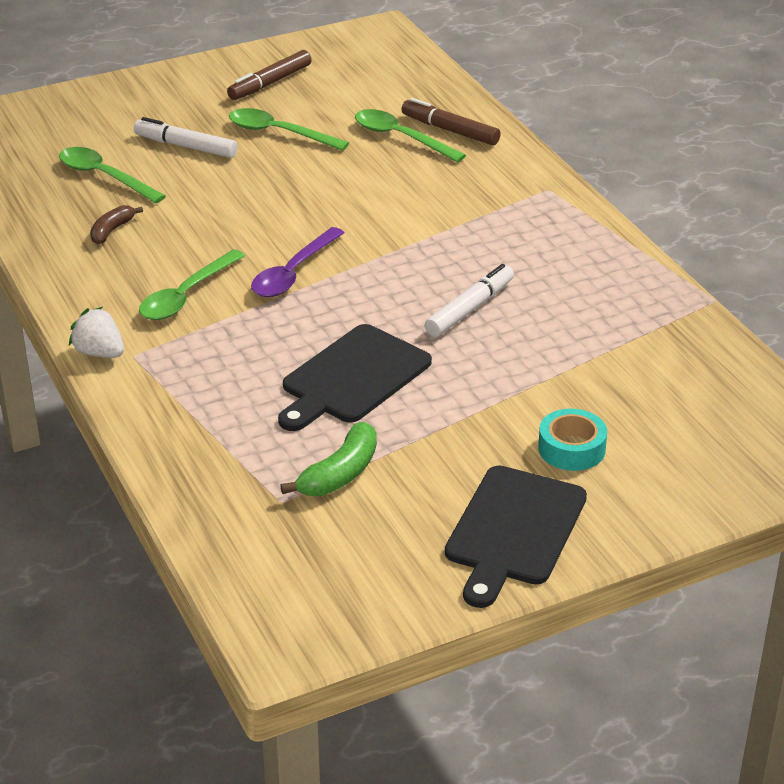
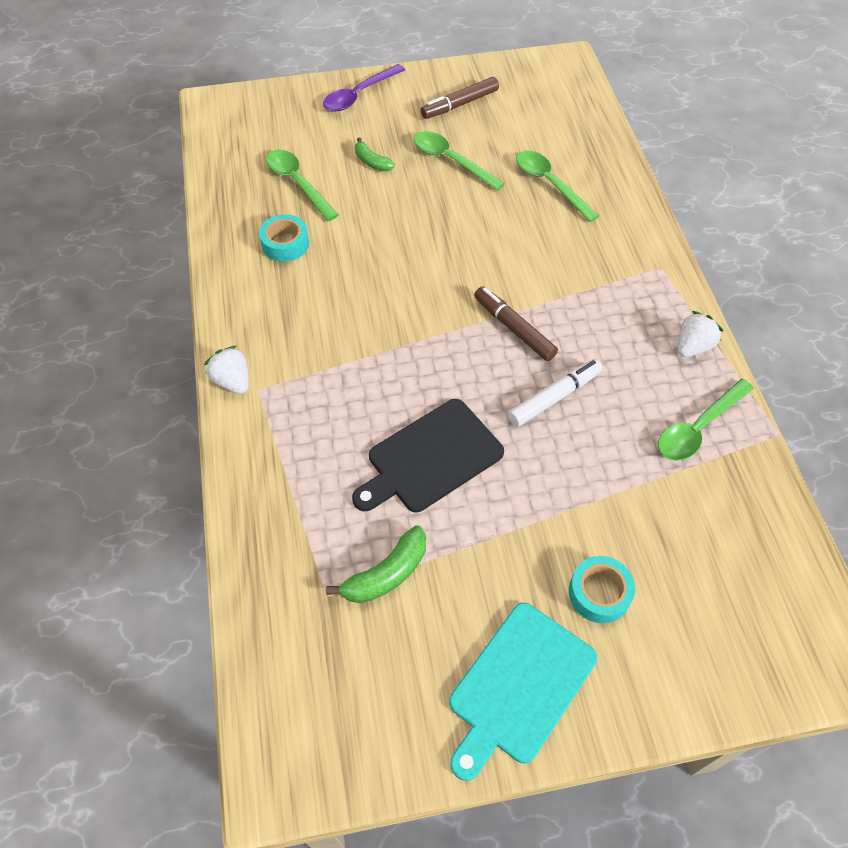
camera: 15 degrees right, 20 degrees up
brown banana [90,205,143,244] -> turquoise tape [259,214,309,262]
white marker [134,117,237,158] -> green banana [355,138,395,171]
green spoon [139,249,245,320] -> green spoon moved to [658,379,754,461]
purple spoon [251,227,345,297] -> purple spoon moved to [323,64,405,112]
brown marker [402,98,501,145] -> brown marker moved to [474,286,558,361]
black cutting board [445,466,587,608] -> turquoise cutting board [449,603,597,781]
none -> white strawberry [678,311,723,357]

